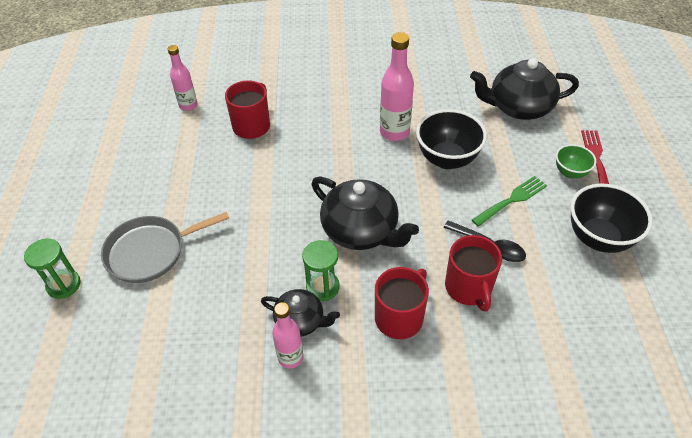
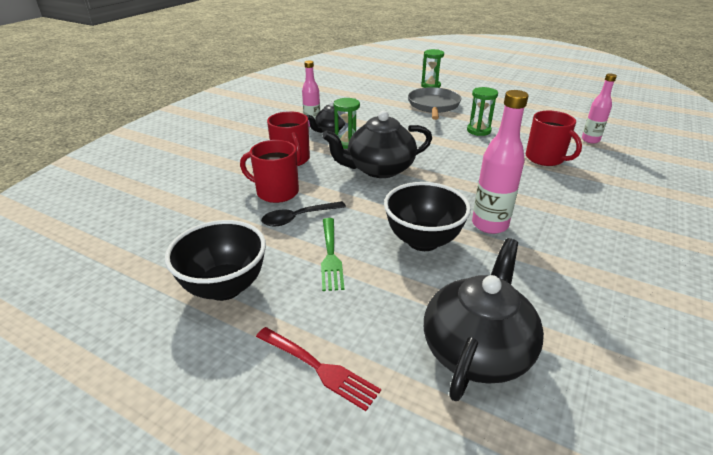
camera: 120 degrees right, 15 degrees down
green bowl [556,144,596,179] -> none
none -> green hourglass [467,87,498,136]

